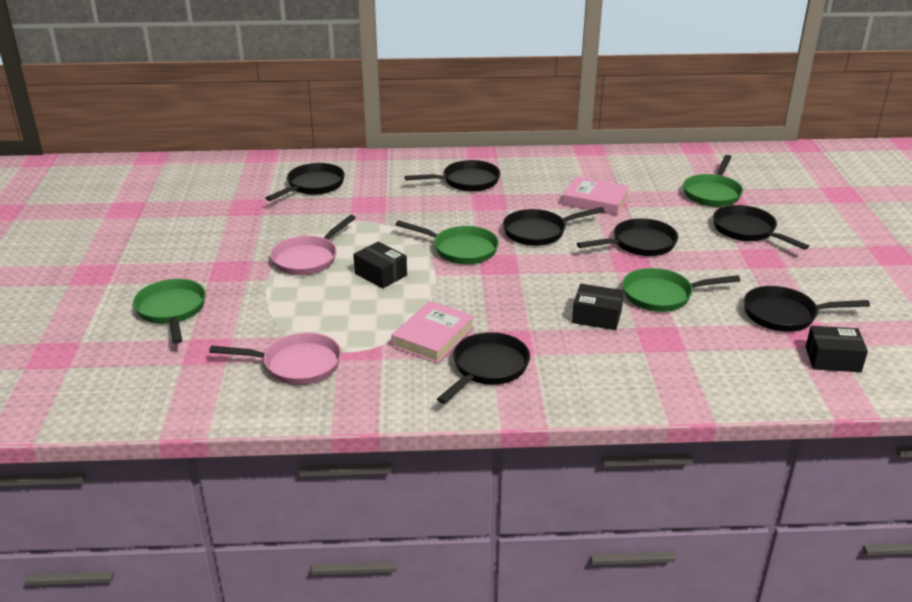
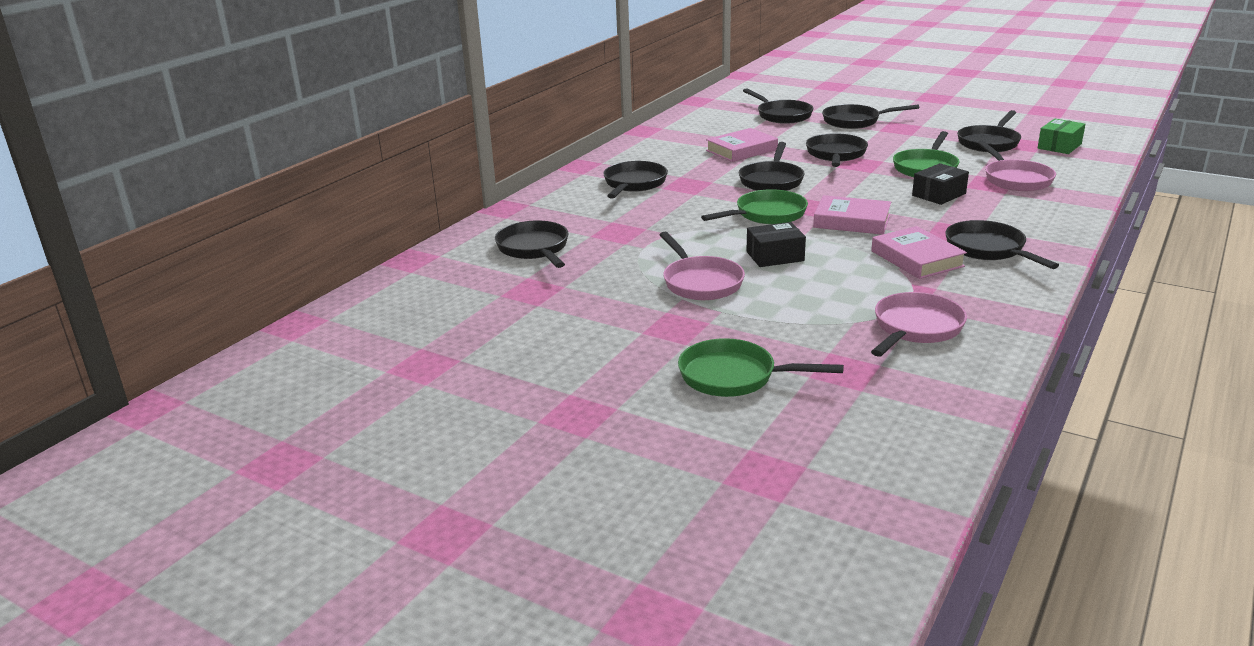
camera: 55 degrees left, 5 degrees down
green pan [683,155,743,207] -> black pan [743,88,813,124]
black box [806,326,868,372] -> green box [1038,119,1085,154]
none -> pink book [813,195,891,235]
none -> pink pan [977,141,1056,191]

